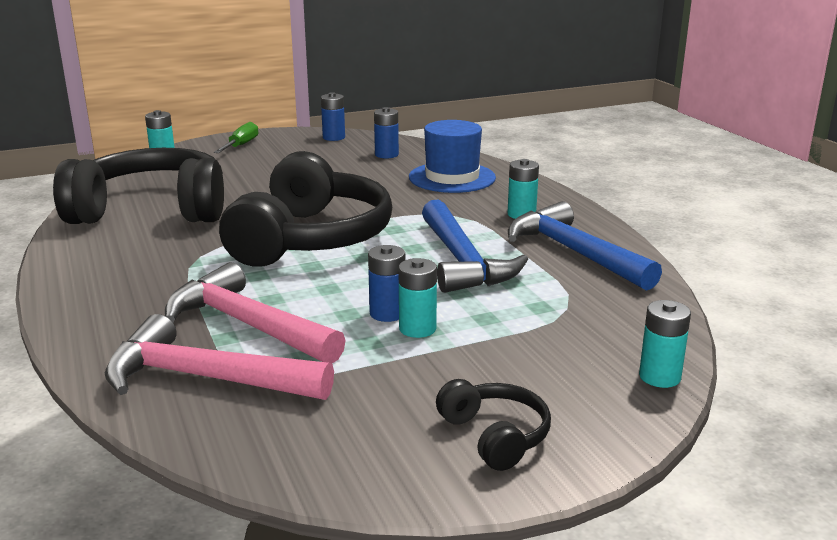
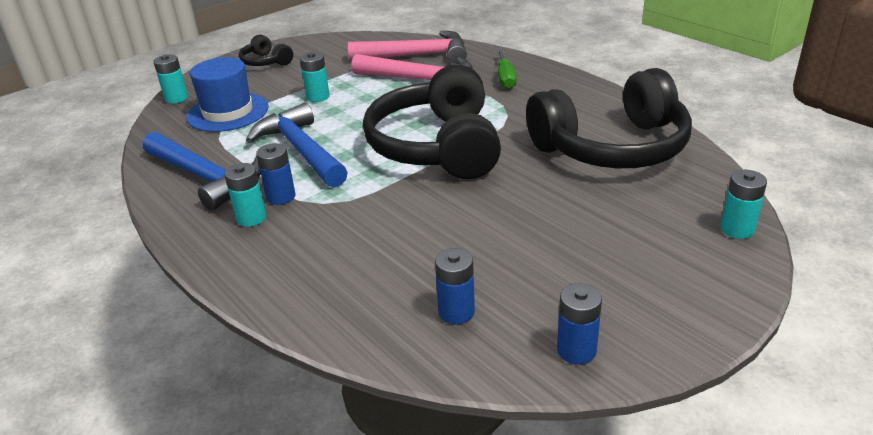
camera: 165 degrees right, 10 degrees up
green screwdriver [214,122,258,153] -> green screwdriver moved to [497,49,517,89]
blue battery [368,245,405,322] -> blue battery moved to [256,143,295,205]
blue hat [409,120,496,193] -> blue hat moved to [186,57,269,132]

